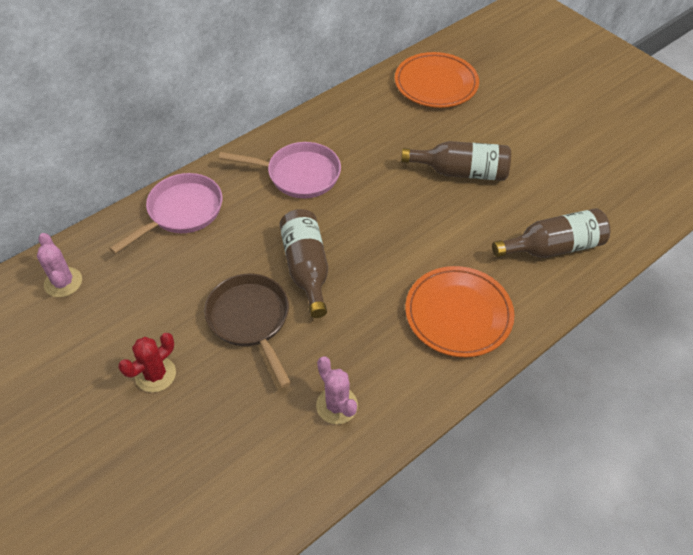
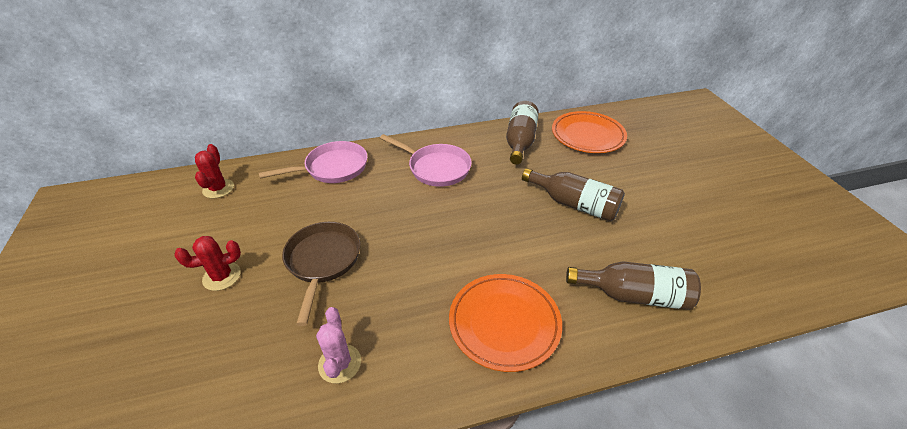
camera: 25 degrees right, 10 degrees down
pink cactus [37,233,82,297] -> red cactus [195,144,234,198]
brown bottle [280,209,328,318] -> brown bottle moved to [506,101,539,165]

